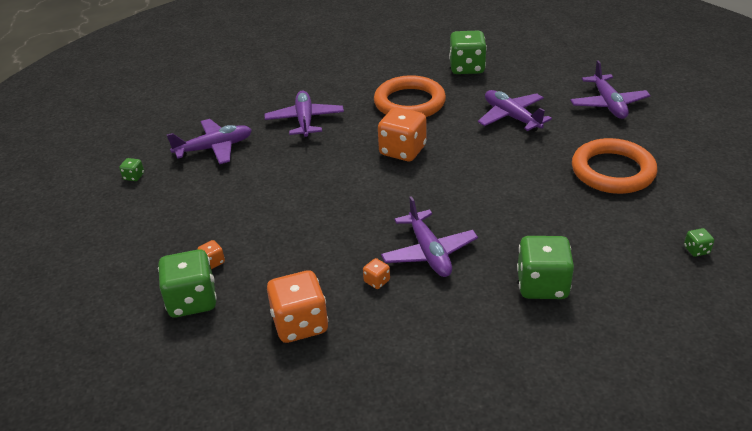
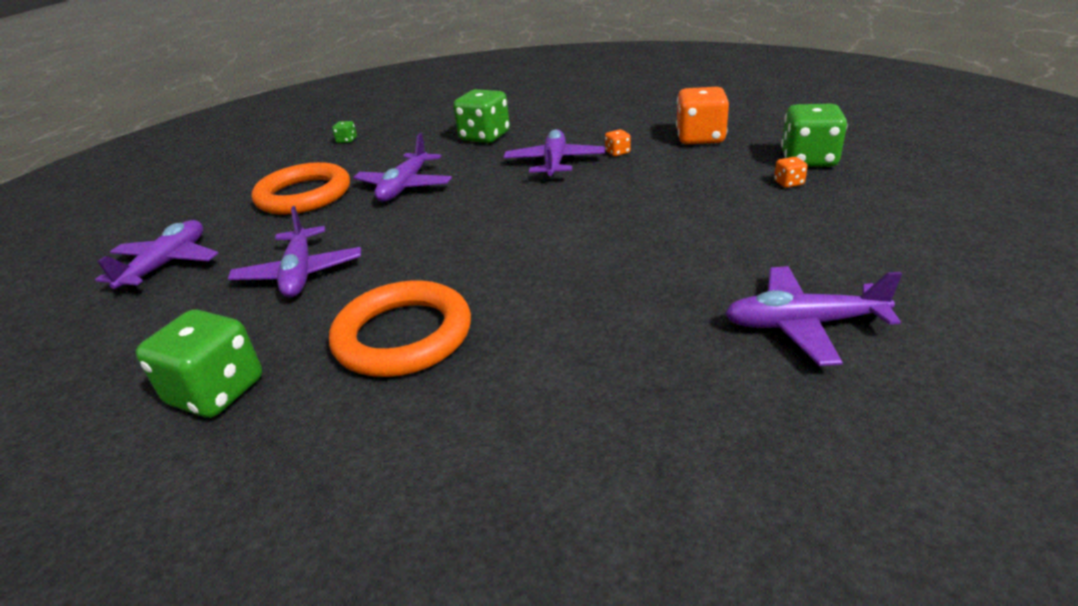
camera: 155 degrees left, 5 degrees down
green dice [119,158,144,181] -> none
purple plane [265,90,344,138] -> purple plane moved to [353,133,452,202]
orange dice [378,107,426,161] -> none

